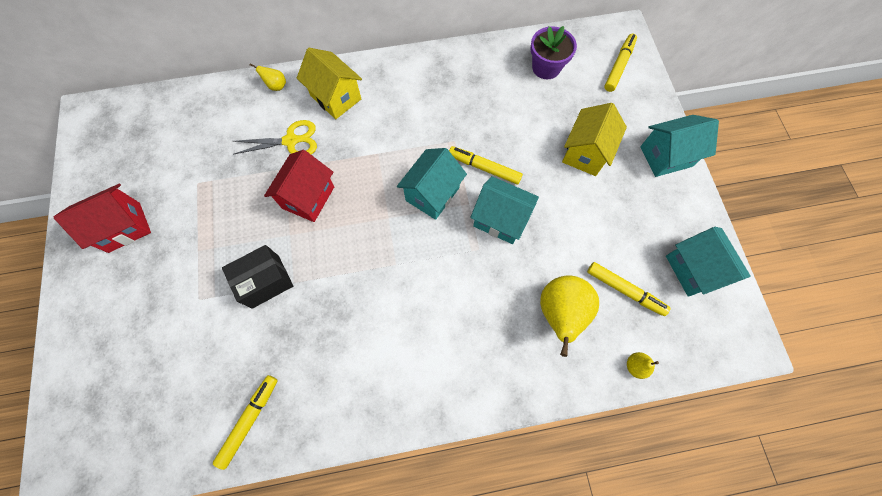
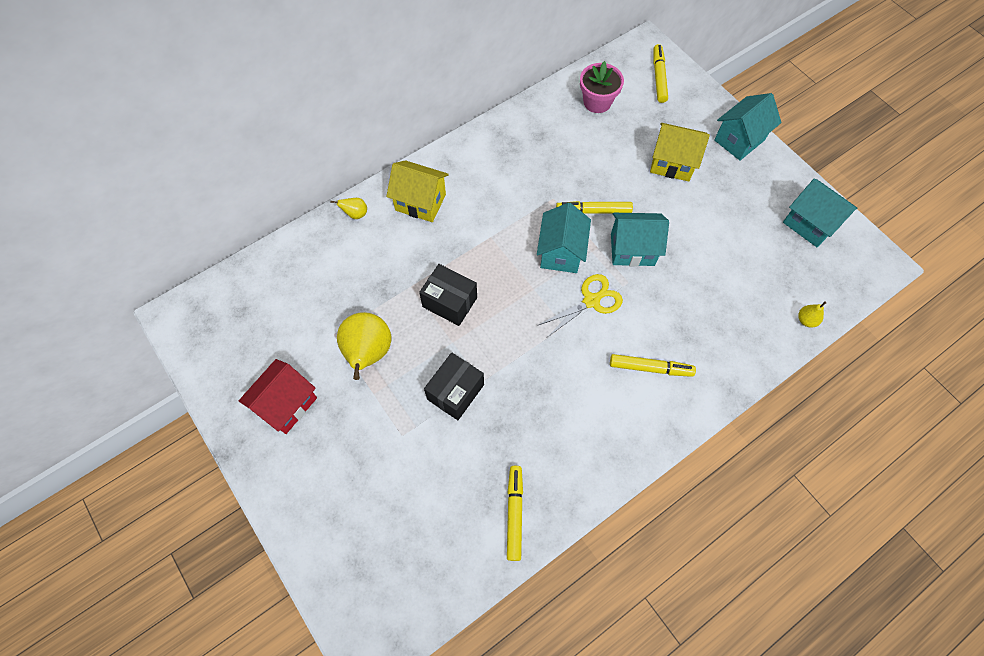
camera: 25 degrees left, 5 degrees down
yellow scissors [233,120,317,154] -> yellow scissors moved to [539,274,623,337]
red house [264,150,334,222] -> black box [419,264,477,326]
purple flower pot [530,26,577,79] -> pink flower pot [580,61,624,113]
yellow pear [540,275,599,357] -> yellow pear moved to [337,312,391,380]
yellow house [562,103,627,176] -> yellow house turned 75 degrees counterclockwise [650,123,710,182]
yellow marker [587,262,670,316] -> yellow marker moved to [610,354,696,377]

